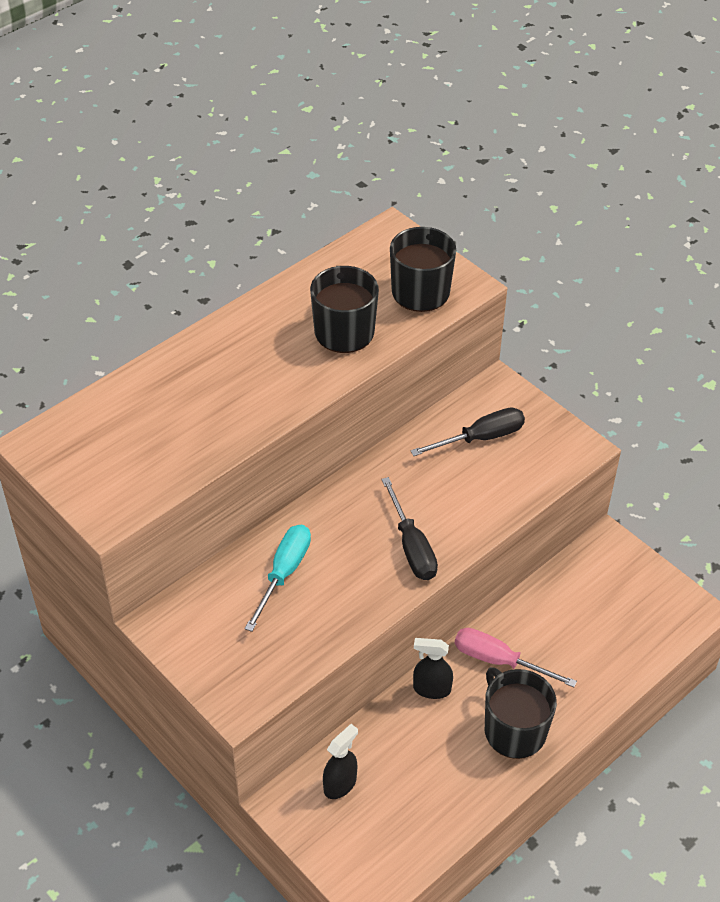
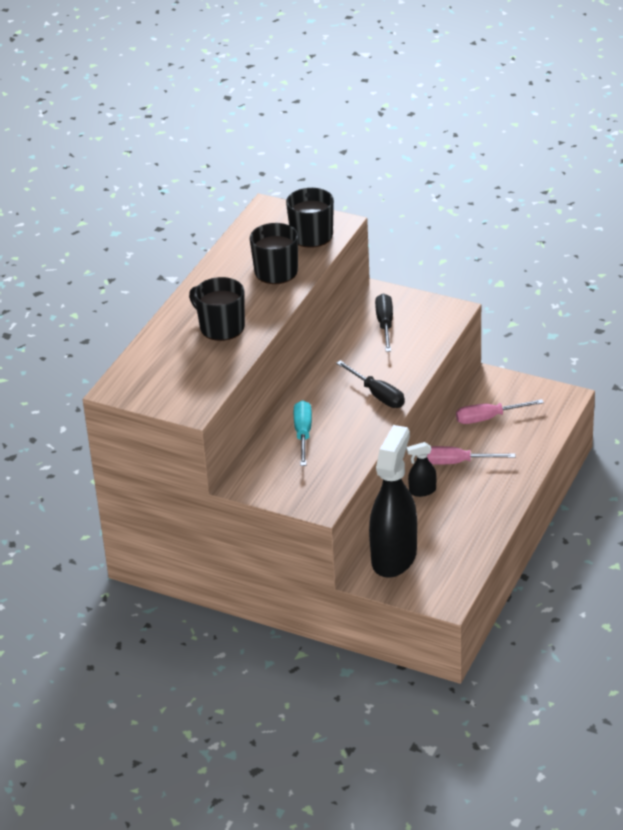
camera: 20 degrees left, 10 degrees down
black spray bottle [323,724,358,799] -> black spray bottle [369,425,417,578], size x2.32
black screwdriver [410,407,525,456] -> black screwdriver turned 45 degrees counterclockwise [375,294,393,352]
black mug [485,667,557,759] -> black mug moved to [189,277,245,341]
none -> pink screwdriver [456,399,544,424]

